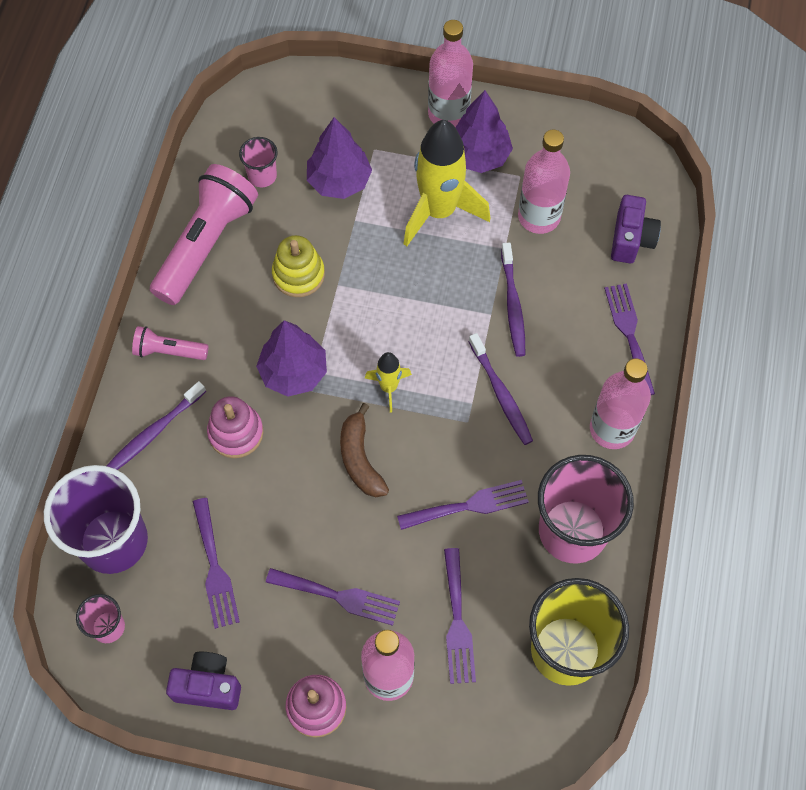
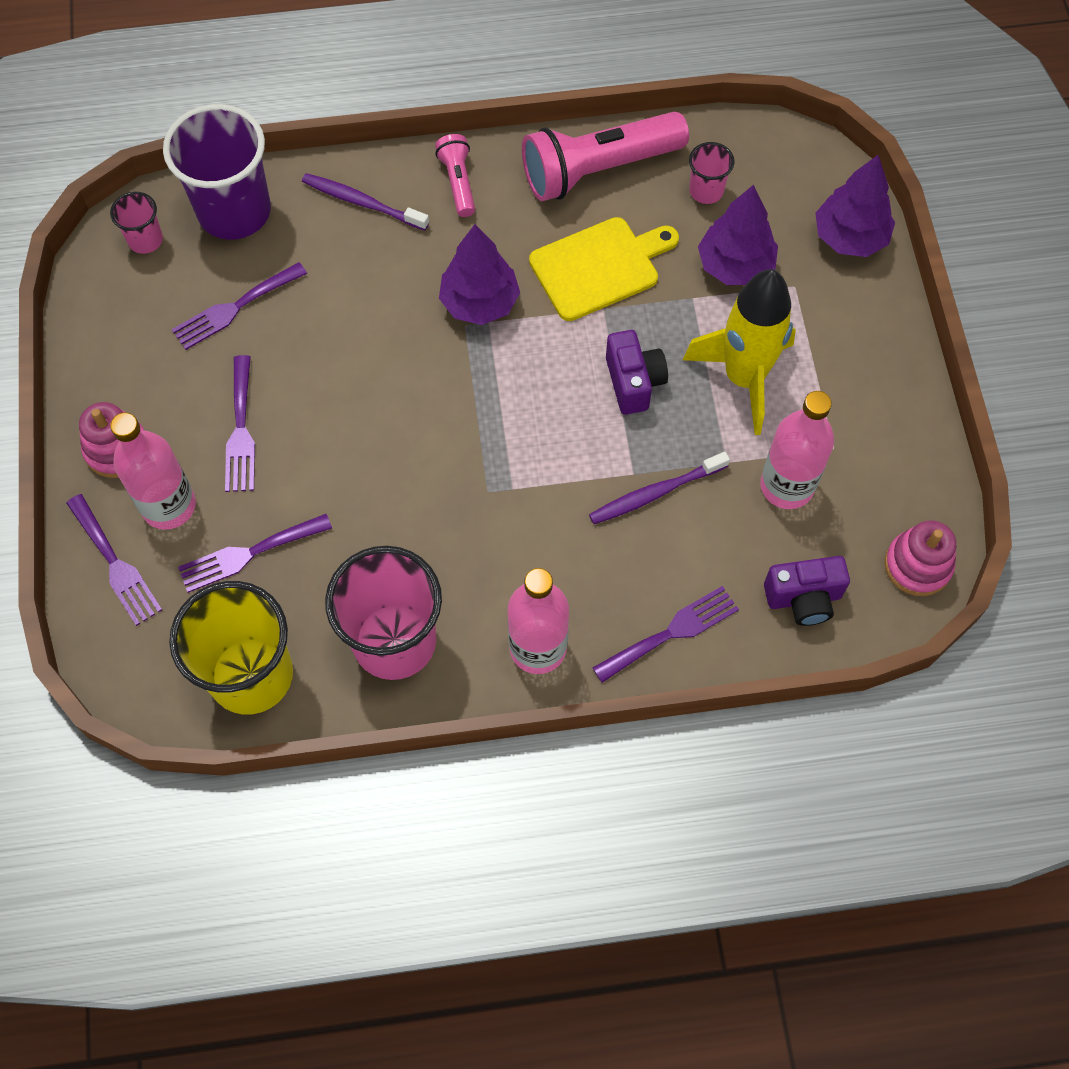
camera: 70 degrees right, 0 degrees up
pink flashlight [150,164,258,305] -> pink flashlight turned 150 degrees clockwise [522,112,689,201]
purple camera [166,652,241,710] -> purple camera moved to [606,330,668,415]
pink stacking toy [207,396,264,458] -> pink stacking toy moved to [885,520,956,596]
yellow stacking toy [272,235,325,297] -> yellow cutting board [529,217,679,321]
brown banana [340,403,389,497] -> none
yellow rocket [365,352,412,413] -> none
purple fork [397,480,529,530] -> purple fork moved to [66,494,162,626]
pink bottle [428,20,473,127] -> none
purple tree [455,90,513,173] -> purple tree moved to [815,155,895,257]
purple toothbrush [468,333,533,445] -> none

